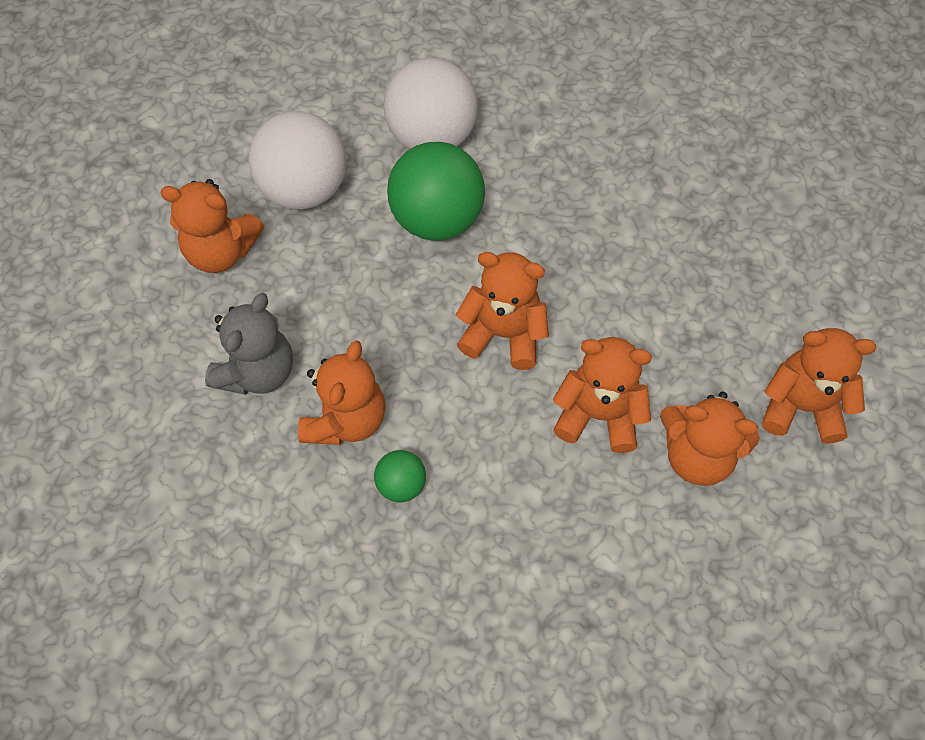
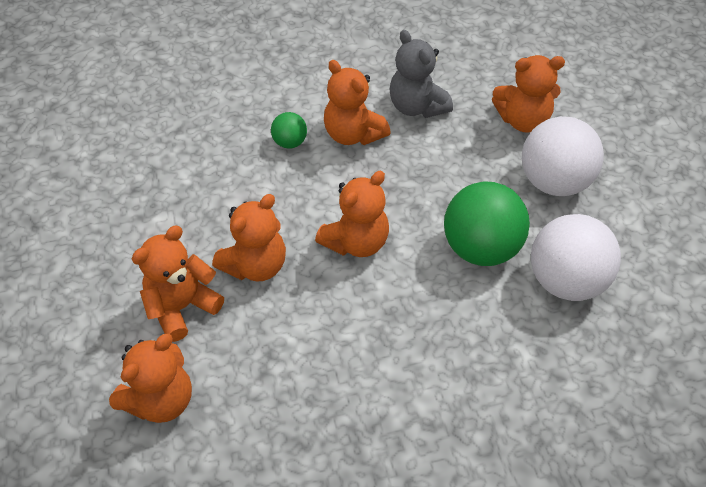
camera: 120 degrees right, 10 degrees down
orange teddy bear [160,179,264,273] -> orange teddy bear turned 135 degrees counterclockwise [492,55,565,132]

